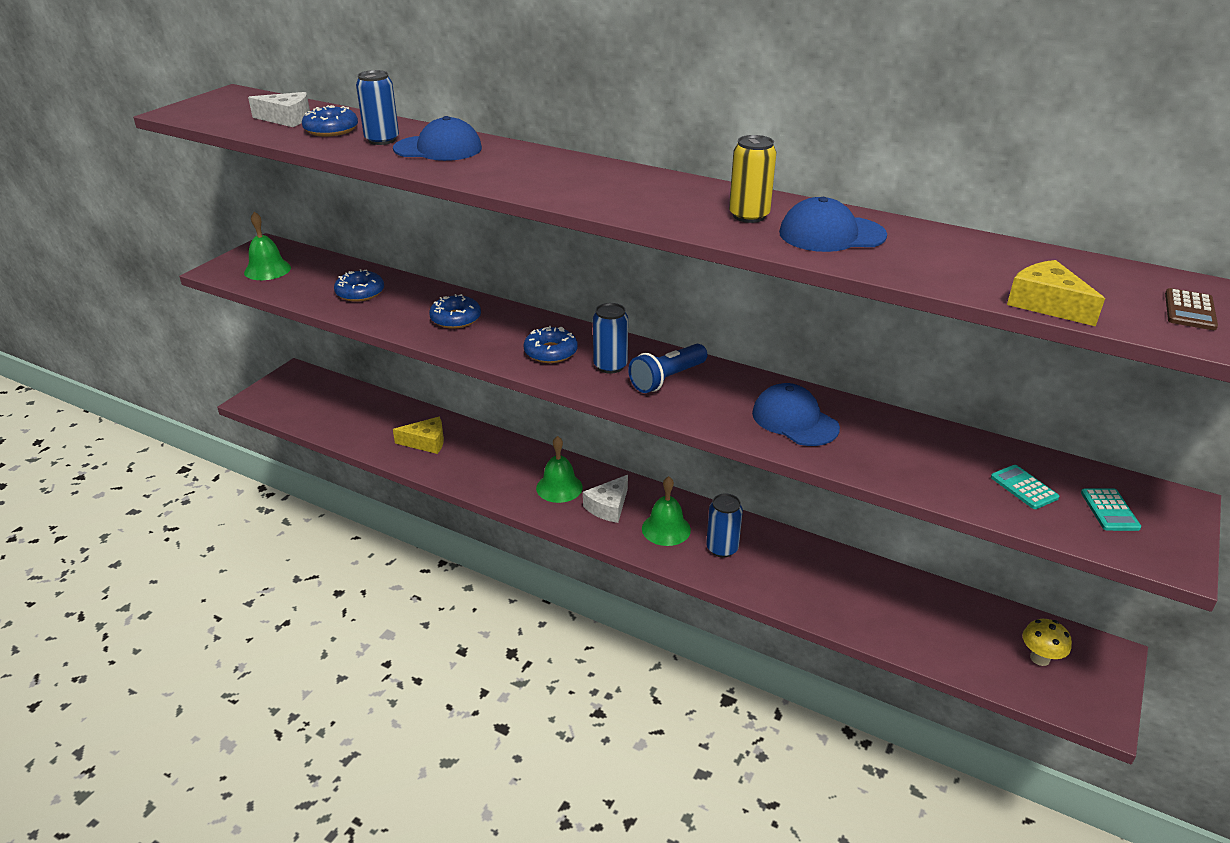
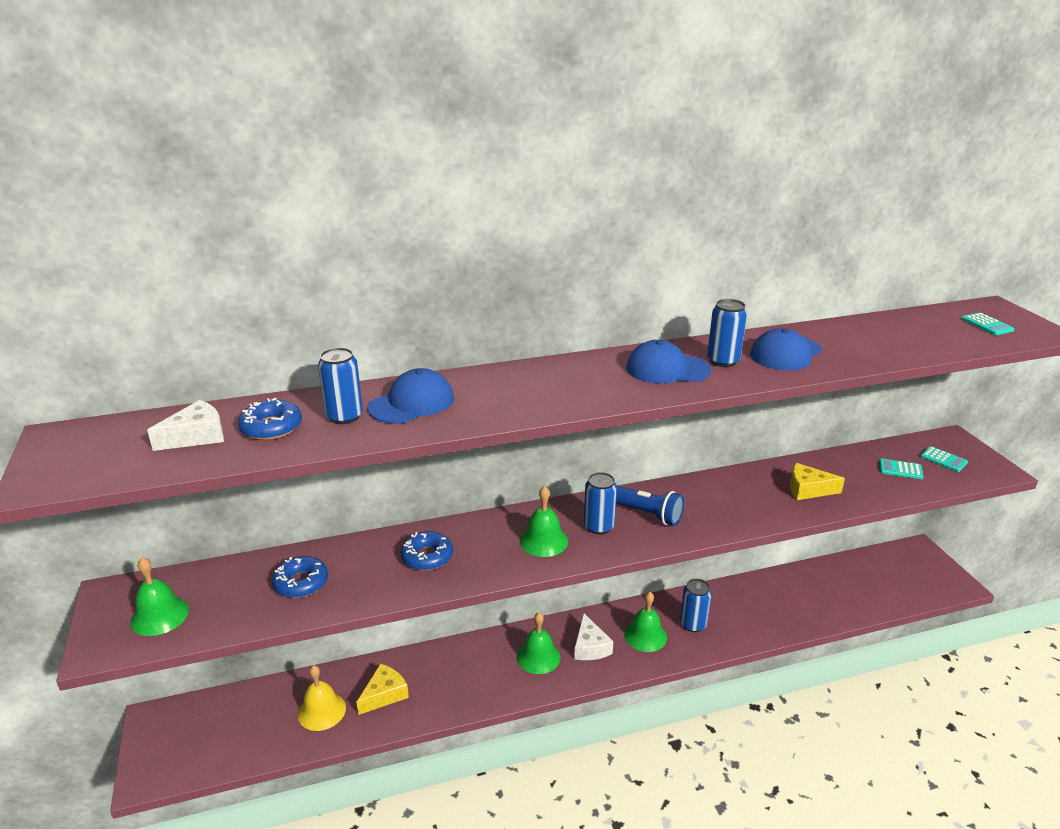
camera: 45 degrees left, 5 degrees down
blue donut [524,326,578,363] -> green bell [520,486,568,557]
blue flashlight [628,344,707,393] -> blue flashlight turned 60 degrees counterclockwise [616,486,684,526]
yellow can [729,135,777,223] -> blue can [707,299,747,367]
blue cap [752,383,840,446] -> blue cap moved to [626,340,711,384]
yellow cheese [1007,260,1105,326] -> yellow cheese moved to [790,463,845,500]
yellow mushroom [1022,619,1072,666] -> none
brown calculator [1165,288,1218,330] -> turquoise calculator [962,313,1014,335]
none -> yellow bell [298,665,346,731]

